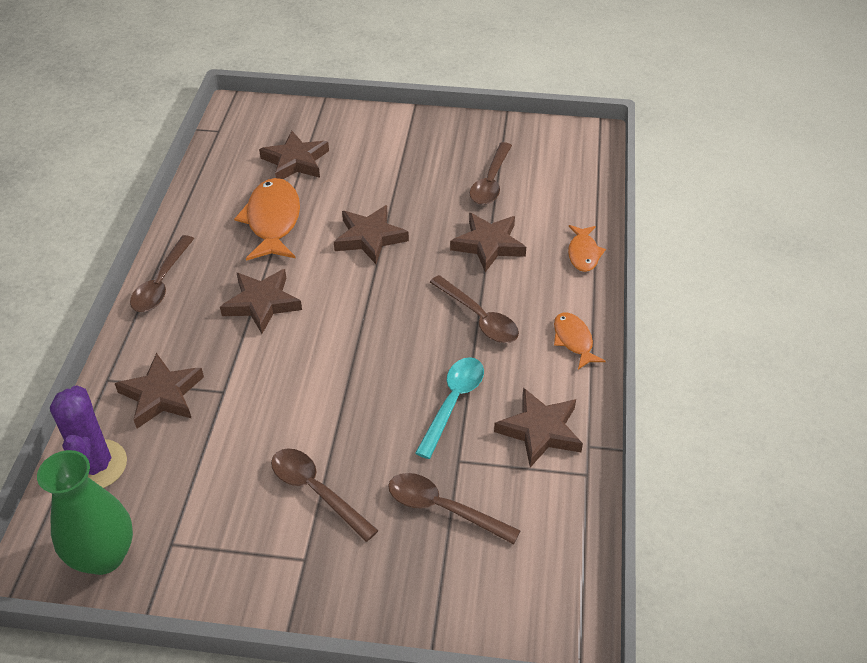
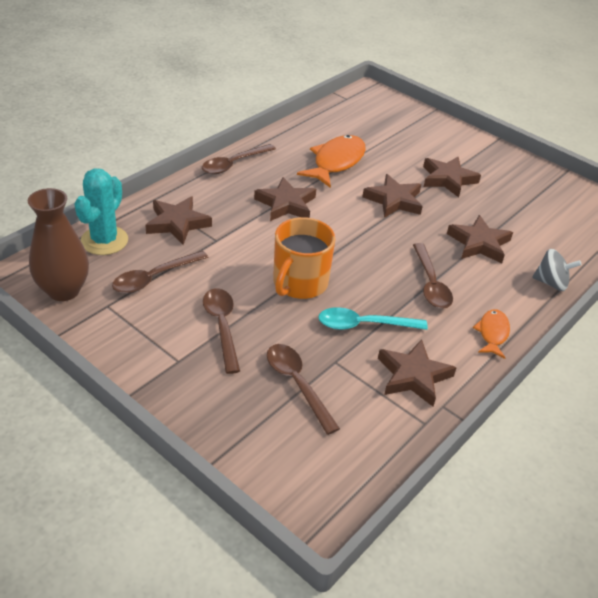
camera: 30 degrees right, 5 degrees down
green vase [37,450,133,575] -> brown vase [28,188,89,301]
purple cactus [50,385,127,488] -> turquoise cactus [75,168,128,255]
brown star [259,131,329,179] -> brown star moved to [423,157,481,197]
turquoise spoon [415,357,484,459] -> turquoise spoon turned 150 degrees counterclockwise [318,307,428,330]
brown spoon [470,142,512,205] -> brown spoon moved to [112,251,209,293]
orange fish [568,225,606,272] -> grey spinning top [532,249,582,291]
none -> orange mug [273,217,336,299]

